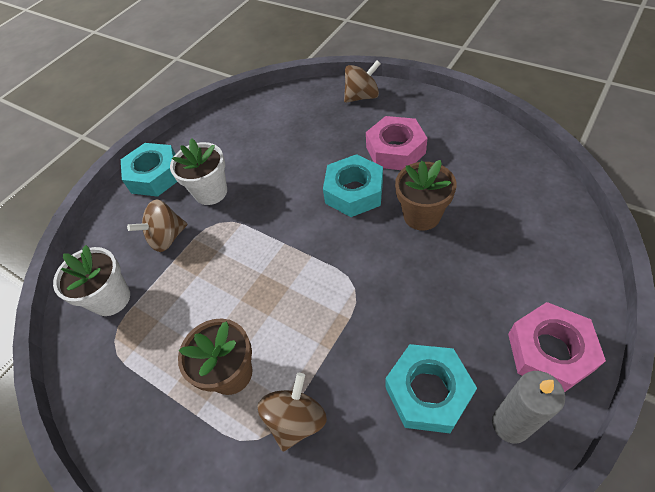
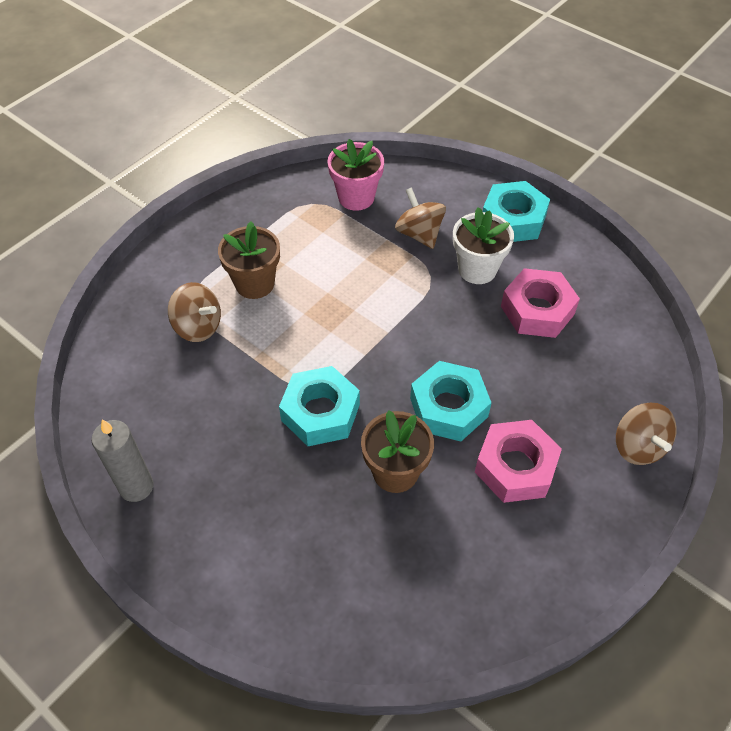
camera: 90 degrees right, 0 degrees up
white flower pot [53,245,130,316] -> pink flower pot [328,139,384,211]
turquoise nut [385,344,477,433] -> turquoise nut moved to [279,366,360,446]
pink nut [508,302,606,392] -> pink nut moved to [501,268,580,338]

